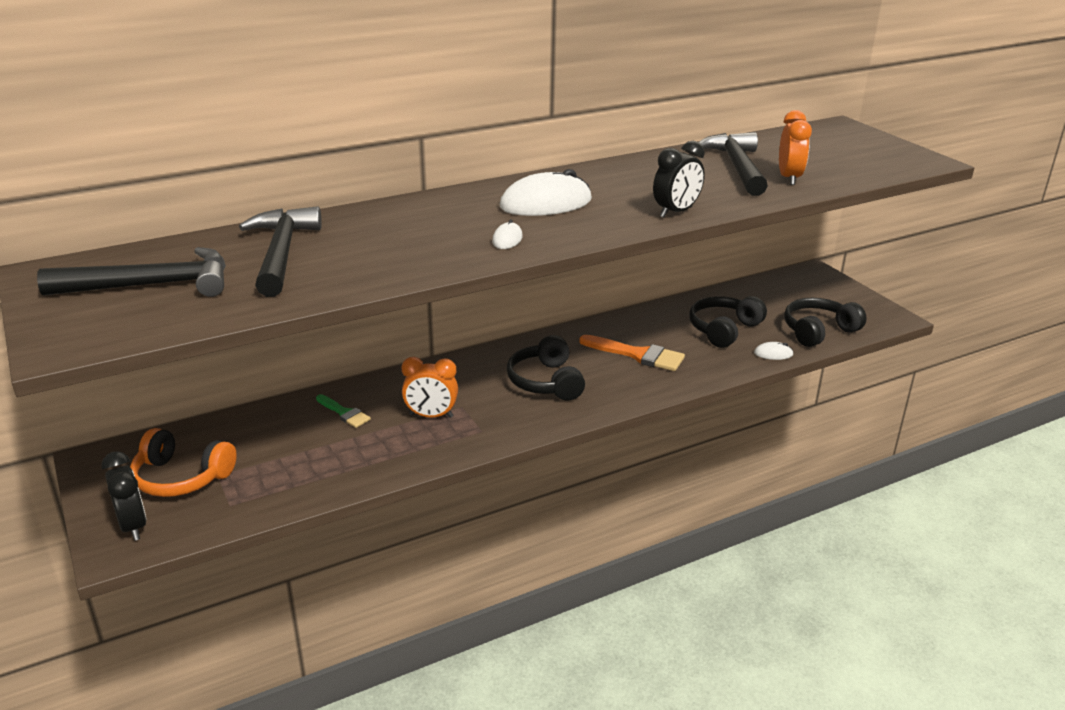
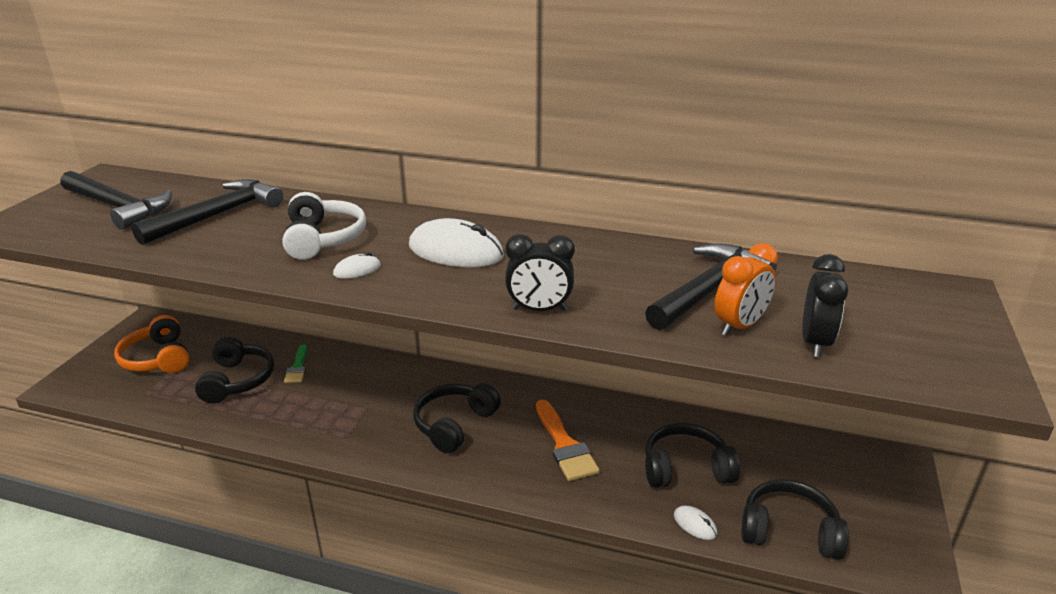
camera: 45 degrees right, 0 degrees up
black clock [101,451,147,541] -> black clock moved to [802,254,848,357]
orange clock [402,357,458,418] -> none
none -> black headphones [195,337,274,403]
none -> white headphones [282,192,366,260]

